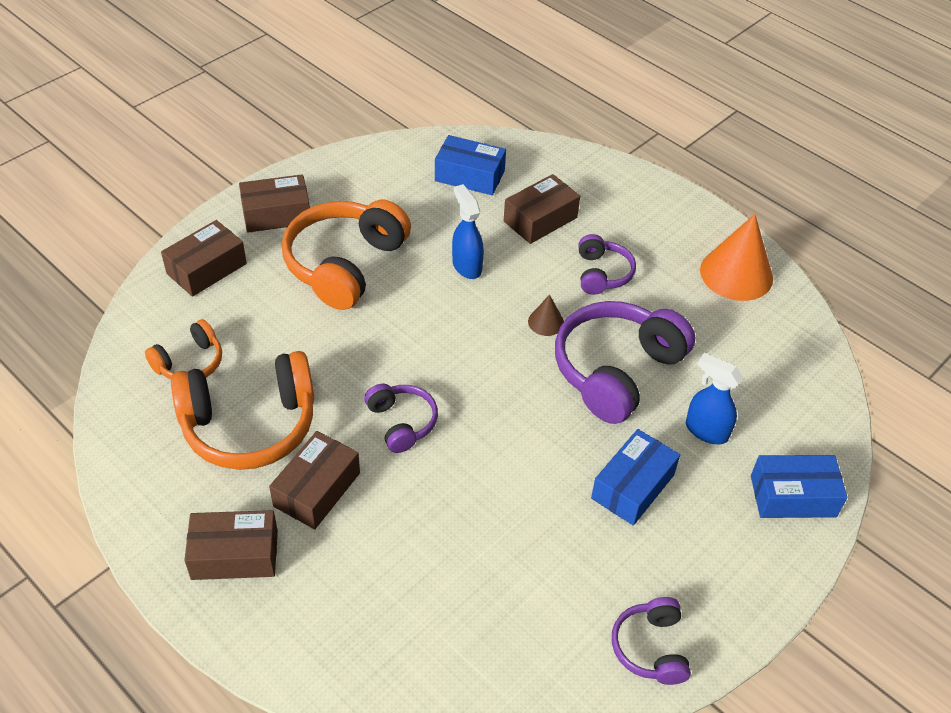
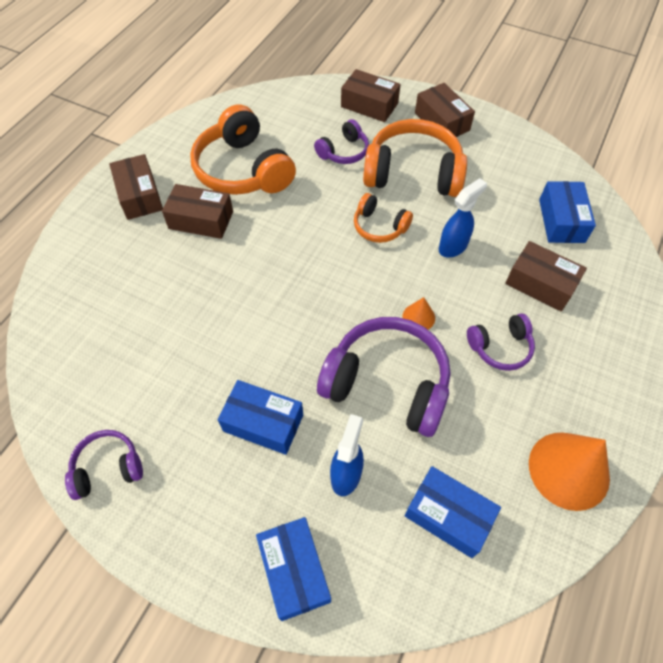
camera: 75 degrees right, 10 degrees up
orange headphones [145,319,222,380] -> orange headphones moved to [354,193,413,243]
purple headphones [365,384,438,453] -> purple headphones moved to [314,119,369,164]
brown cone [528,294,564,336] -> orange cone [403,297,435,329]
none -> blue box [405,466,501,558]

